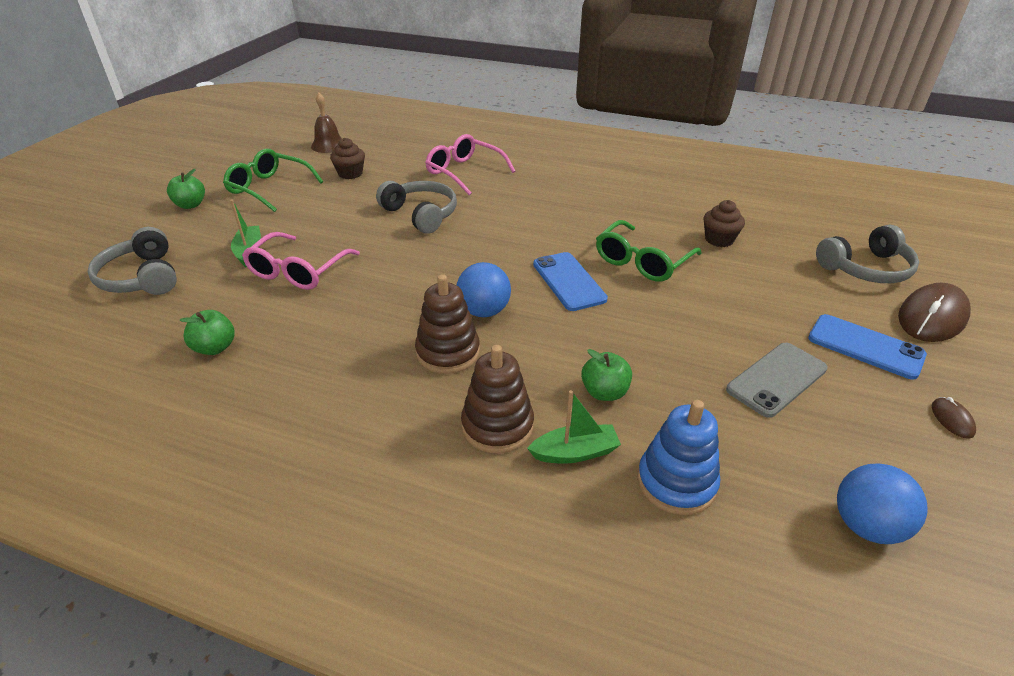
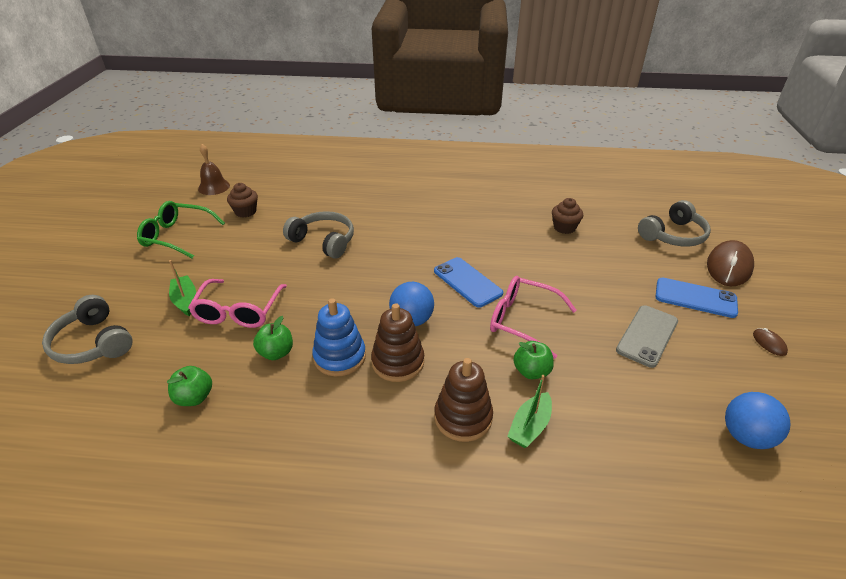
camera: 15 degrees left, 0 degrees up
green apple [167,169,205,209] -> green apple moved to [253,316,293,360]
pink glasses [425,134,515,195] -> pink glasses moved to [490,276,577,359]
green boat [527,390,621,464] -> green boat turned 150 degrees clockwise [507,375,552,448]
green glasses [596,220,702,282] -> none
blue stacking toy [637,400,720,515] -> blue stacking toy moved to [312,298,366,376]

